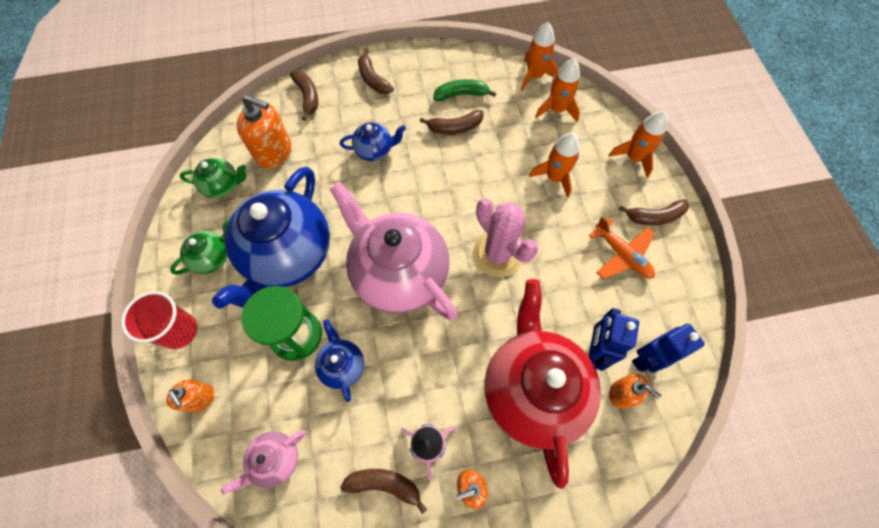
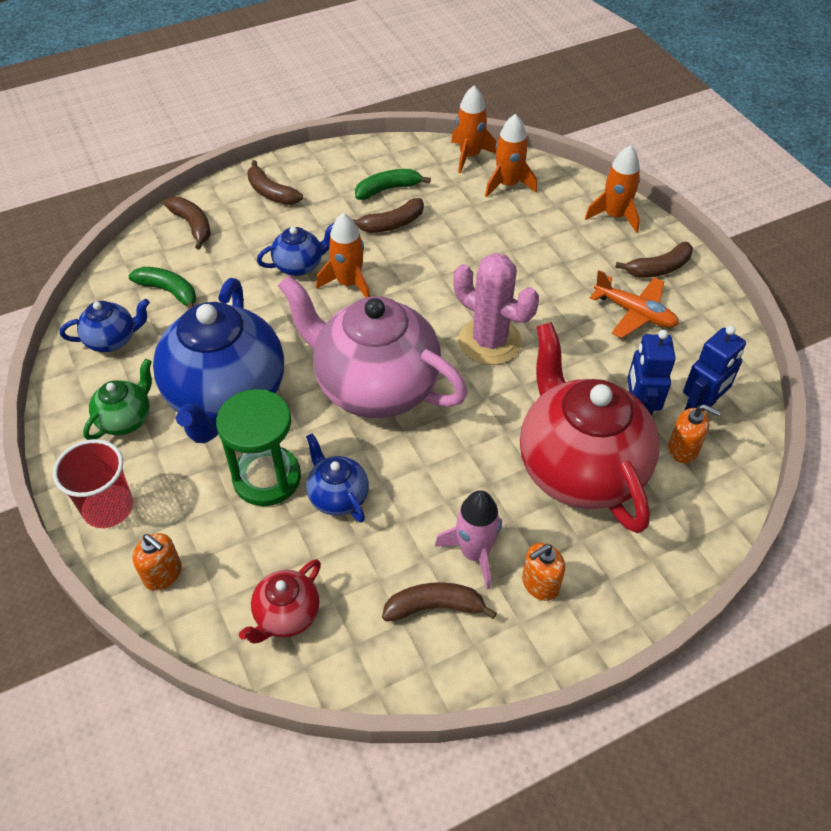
camera: 15 degrees left, 15 degrees down
green teapot [180,158,246,198] -> blue teapot [60,299,150,352]
pink teapot [221,430,306,495] -> red teapot [239,559,321,643]
orange soap dispenser [237,94,291,169] -> green banana [128,267,196,309]
orange rocket [529,132,579,198] -> orange rocket moved to [316,213,370,298]

